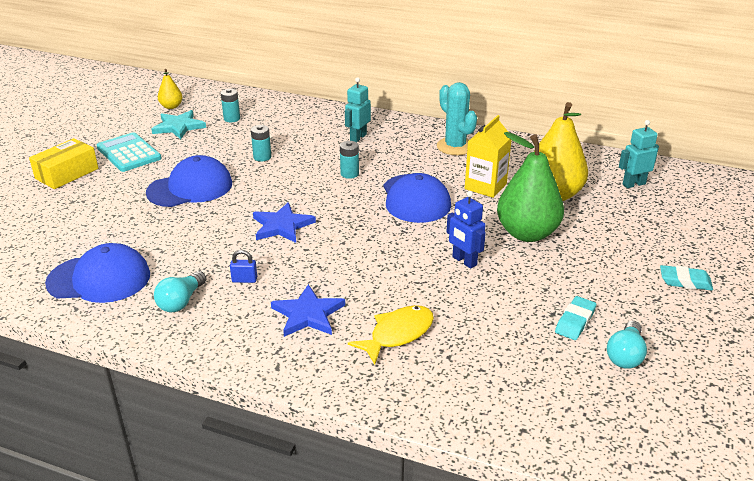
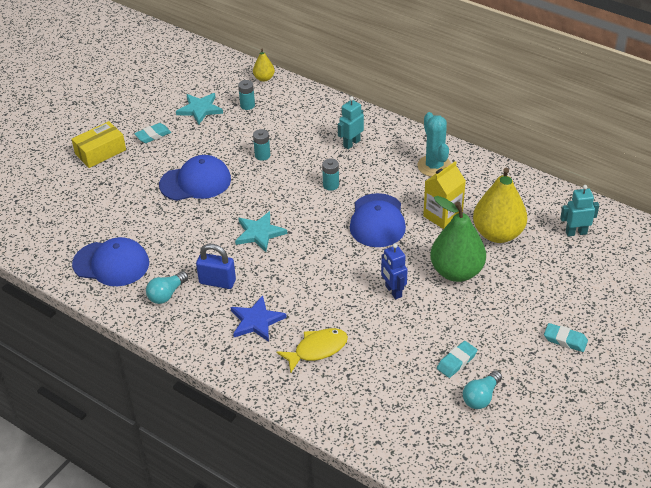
camera: 15 degrees right, 10 degrees up
turquoise calculator [97,132,162,172] -> turquoise eraser [134,123,171,143]
yellow pear [158,69,183,109] -> yellow pear moved to [253,49,275,82]
blue padlock [230,250,257,283] -> blue padlock [196,244,236,289], size x1.84
blue star [253,202,316,243] -> turquoise star [235,211,287,252]

